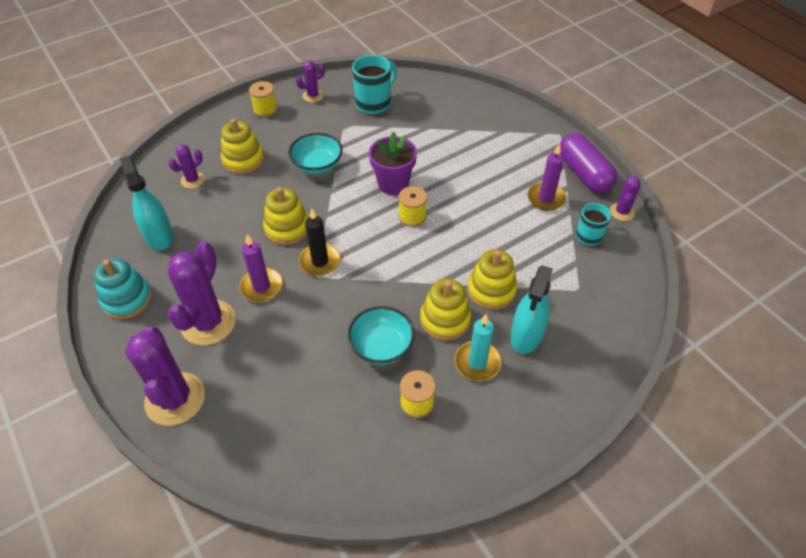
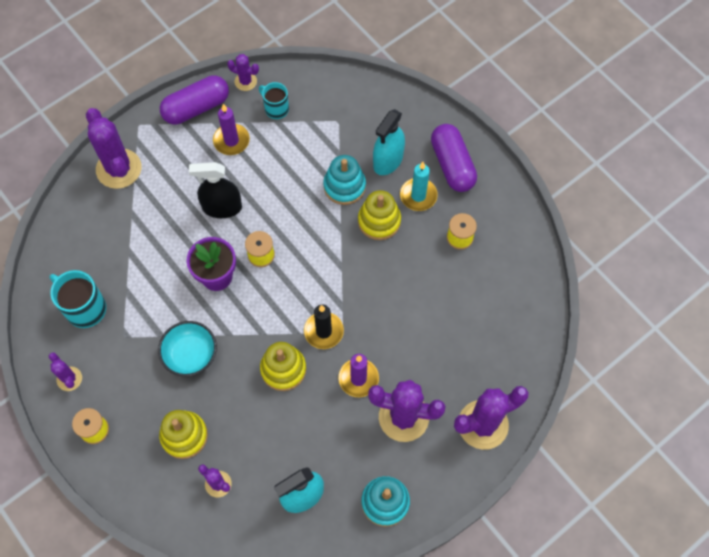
camera: 95 degrees left, 15 degrees up
turquoise bowl [347,306,415,365] -> none
yellow stacking toy [467,249,517,310] -> turquoise stacking toy [323,155,366,205]
turquoise spray bottle [510,265,553,354] -> turquoise spray bottle turned 105 degrees clockwise [373,109,405,175]
none -> purple cactus [86,108,141,189]
none -> black spray bottle [189,162,242,218]
none -> purple capsule [431,124,477,192]

